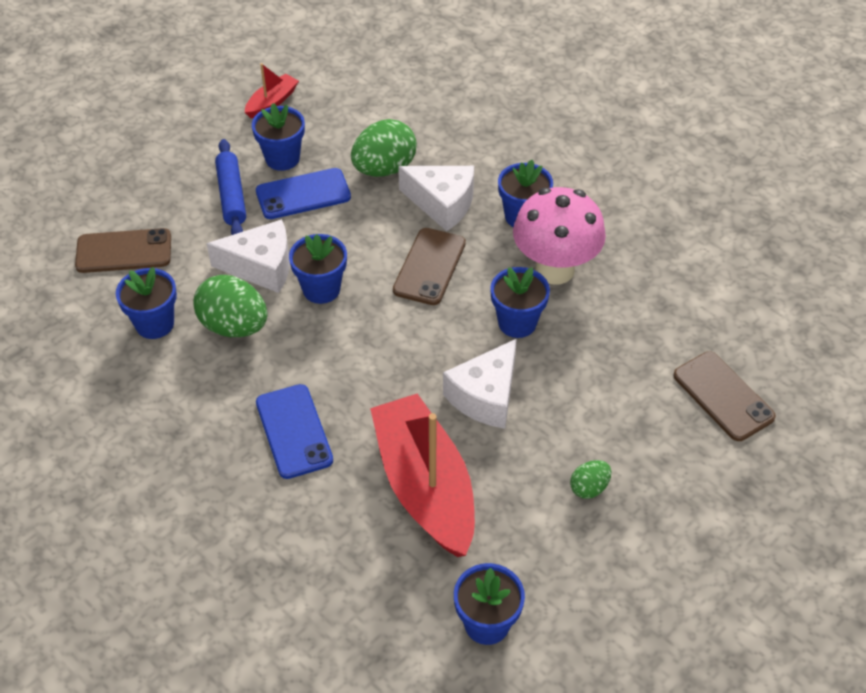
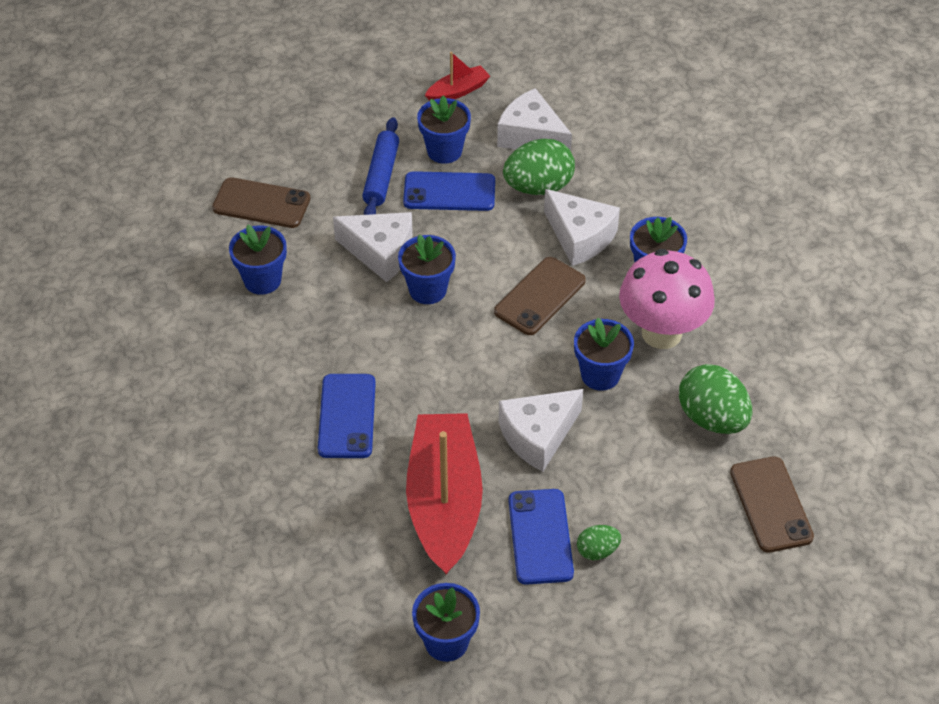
camera: 20 degrees right, 0 degrees up
green egg [193,275,268,337] -> green egg moved to [679,364,752,434]
none -> white cheese [497,88,572,151]
none -> blue phone [509,489,574,585]

